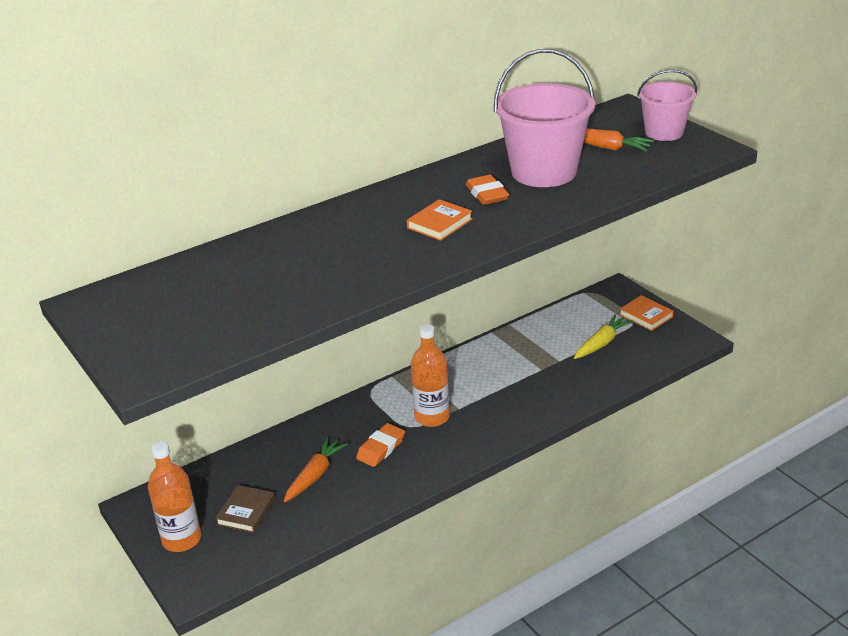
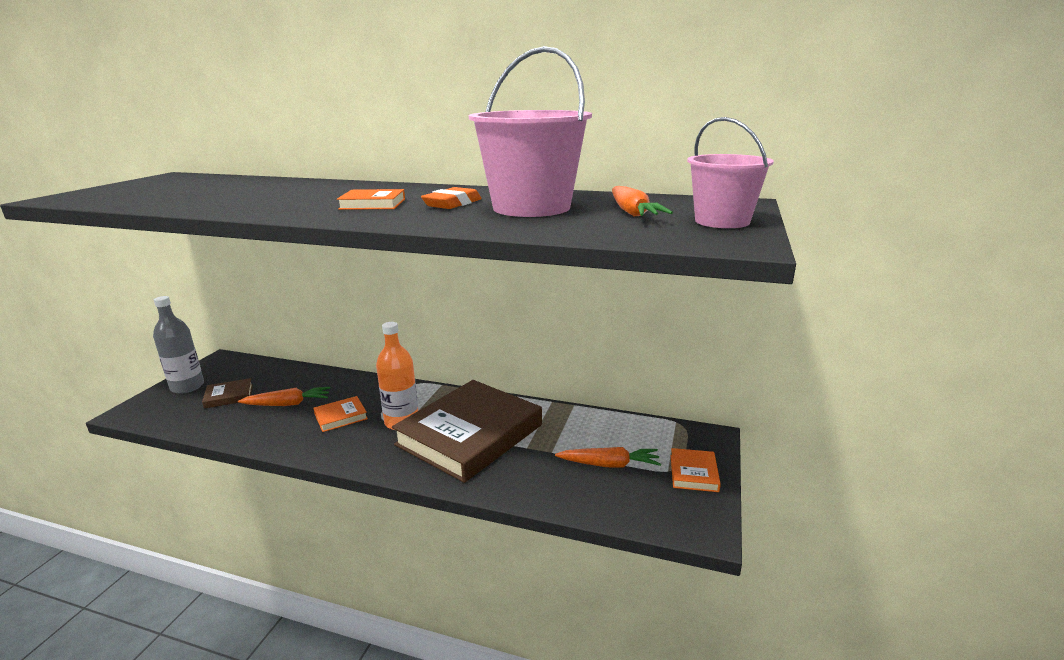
camera: 50 degrees right, 10 degrees down
orange bottle [148,441,201,552] -> grey bottle [153,296,204,394]
orange eraser [356,423,405,467] -> orange book [314,396,368,432]
yellow carrot [574,314,633,359] -> orange carrot [555,447,661,468]
none -> brown book [392,380,542,483]

